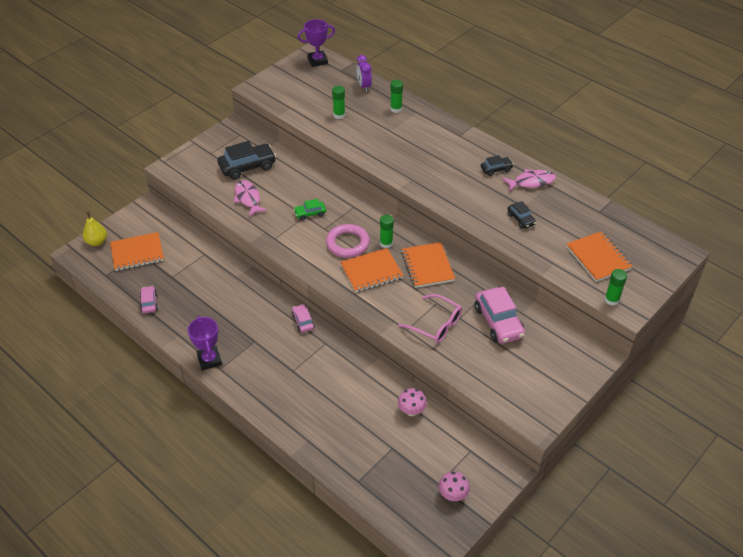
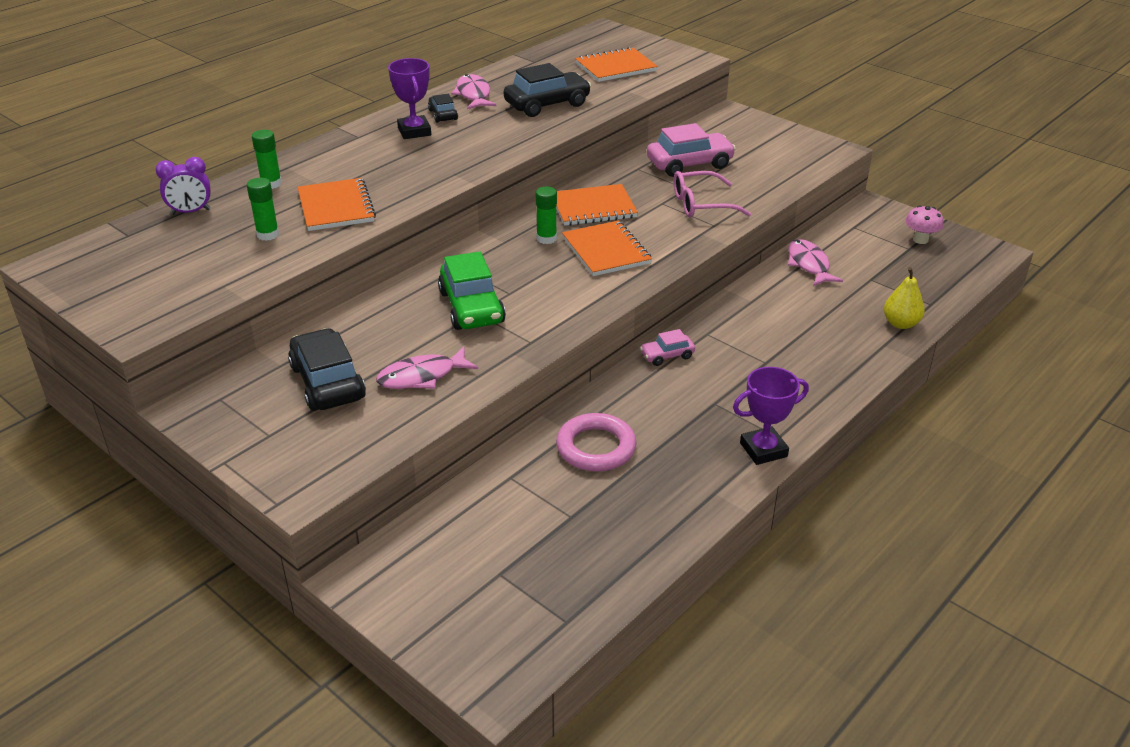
camera: 90 degrees left, 10 degrees down
yellow pear [83,212,107,246] -> yellow pear moved to [884,267,925,329]
orange notebook [110,232,164,271] -> orange notebook moved to [298,178,376,231]
pink car [140,286,158,313] -> none
green car [294,199,326,221] -> green car [438,251,506,330], size x1.89
purple trophy [297,19,335,67] -> purple trophy moved to [388,58,431,139]
pink ring [326,224,370,258] -> pink ring moved to [556,413,636,472]
pink glasses [398,294,462,343] -> pink glasses turned 135 degrees counterclockwise [674,171,751,218]
pink mushroom [398,388,427,416] -> pink fish [788,239,843,286]
black car [508,201,536,229] -> black car [504,63,591,117], size x1.89
green glue stick [605,269,627,306] -> none

